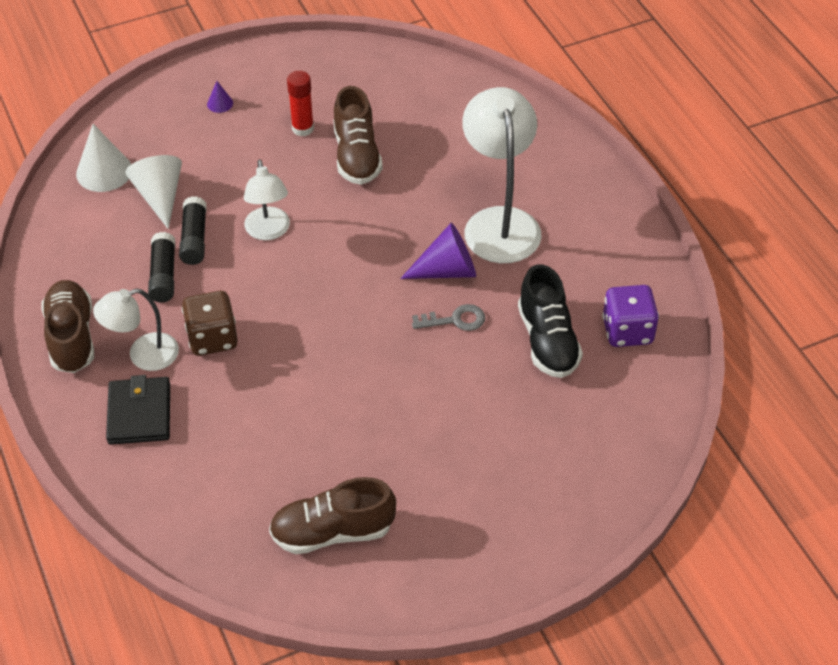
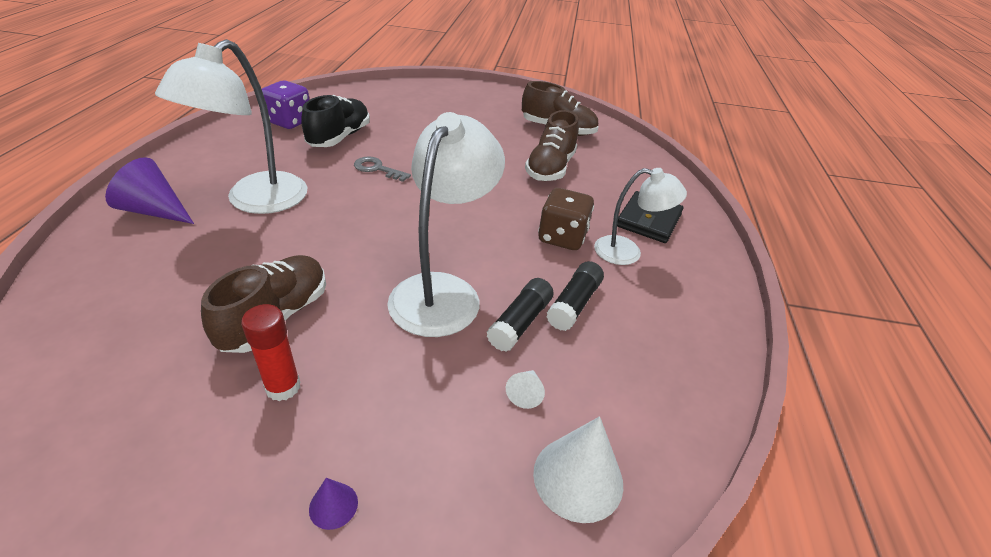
camera: 150 degrees left, 10 degrees down
brown shoe [41,280,94,373] -> brown shoe moved to [525,110,579,181]
white cone [125,155,182,229] -> white cone [506,370,545,409], size x0.49
white lamp [244,159,290,240] -> white lamp [387,112,505,337], size x1.68
purple cone [400,223,476,279] -> purple cone moved to [105,157,194,224]

